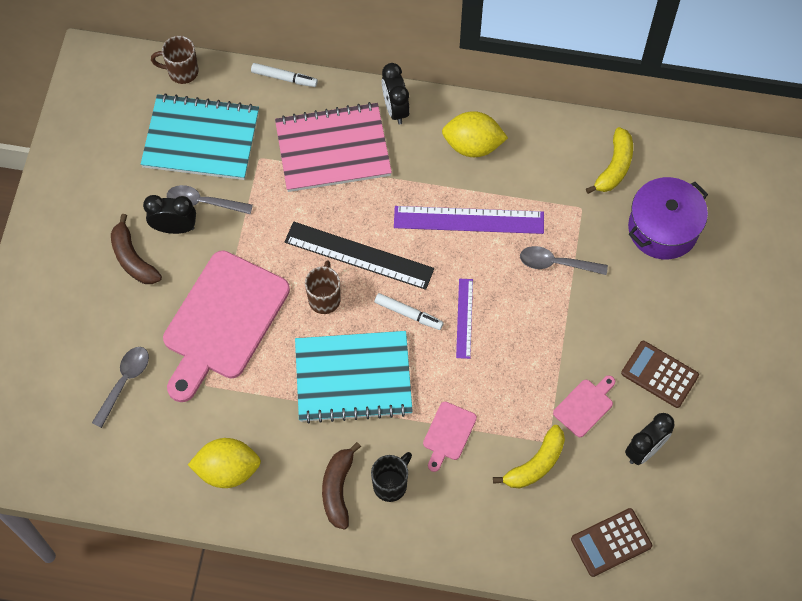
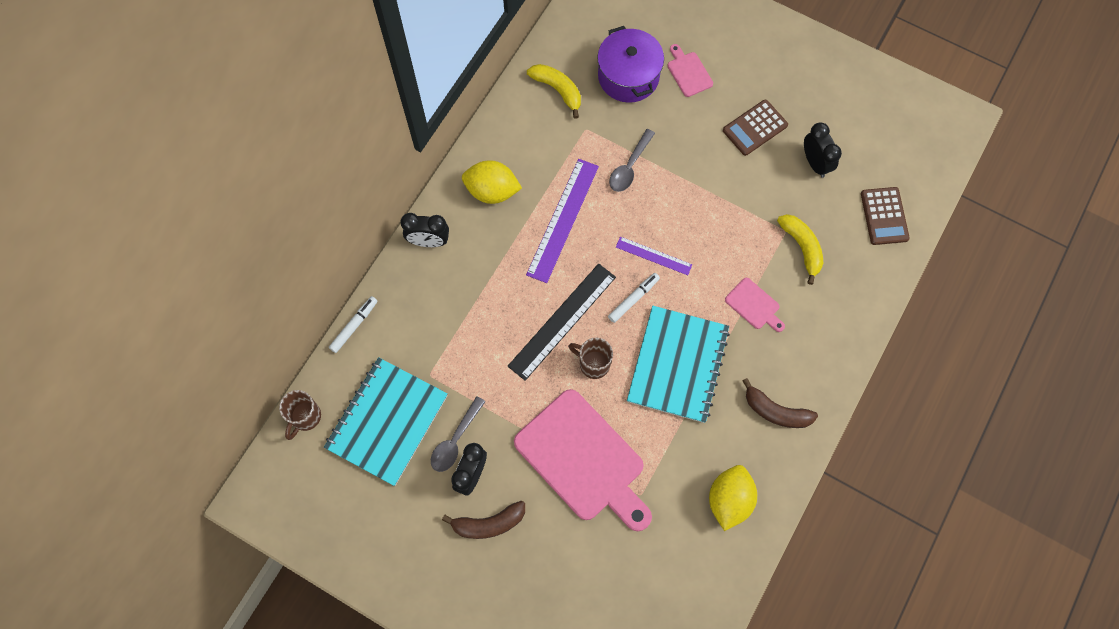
camera: 70 degrees left, 5 degrees up
grey spoon [92,347,149,428] -> none
pink notebook [275,102,392,192] -> none
black mug [371,452,412,502] -> none
yellow lemon [442,111,508,157] -> yellow lemon turned 75 degrees clockwise [462,160,522,204]
pink cutting board [553,375,615,437] -> pink cutting board moved to [667,44,713,97]

